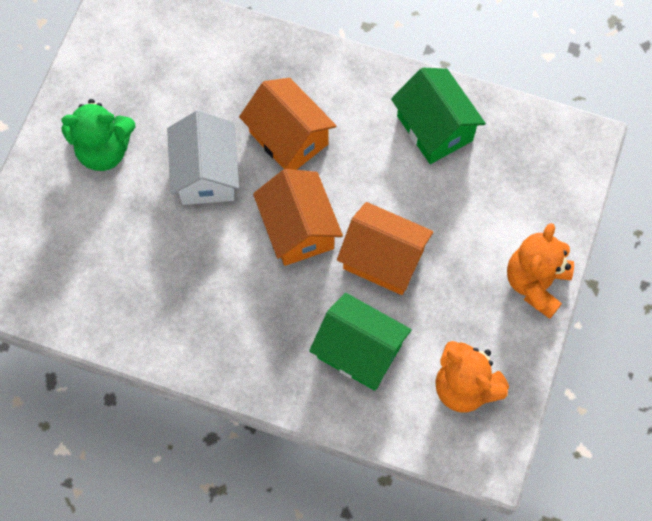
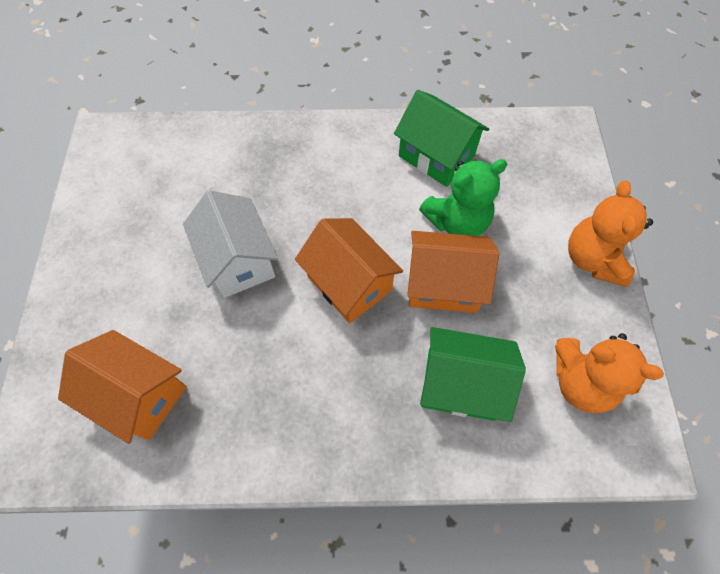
camera: 20 degrees left, 5 degrees down
green teddy bear [61,99,136,171] -> green teddy bear moved to [419,159,508,236]
orange house [239,78,336,170] -> orange house moved to [58,330,187,444]

